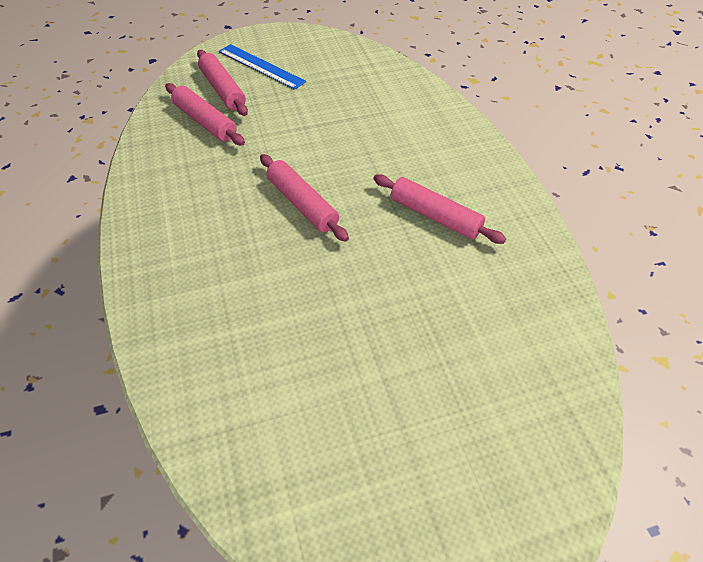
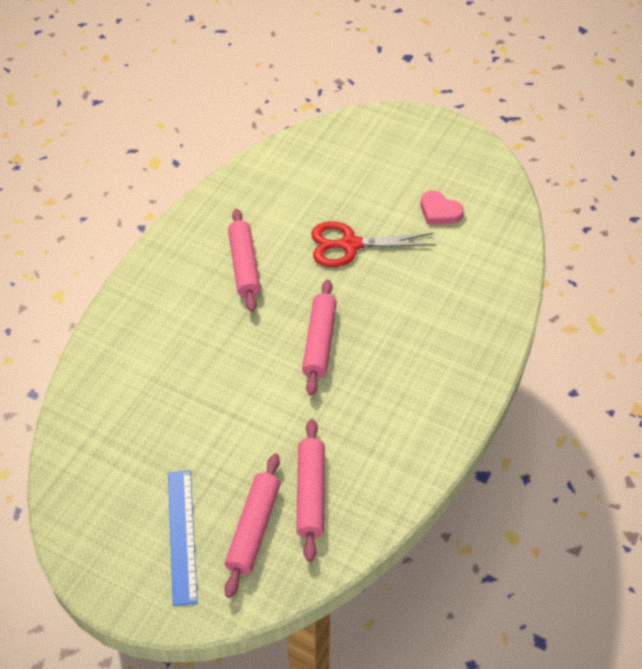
camera: 135 degrees left, 0 degrees up
none -> red scissors [311,221,436,267]
none -> pink heart [421,190,464,225]

